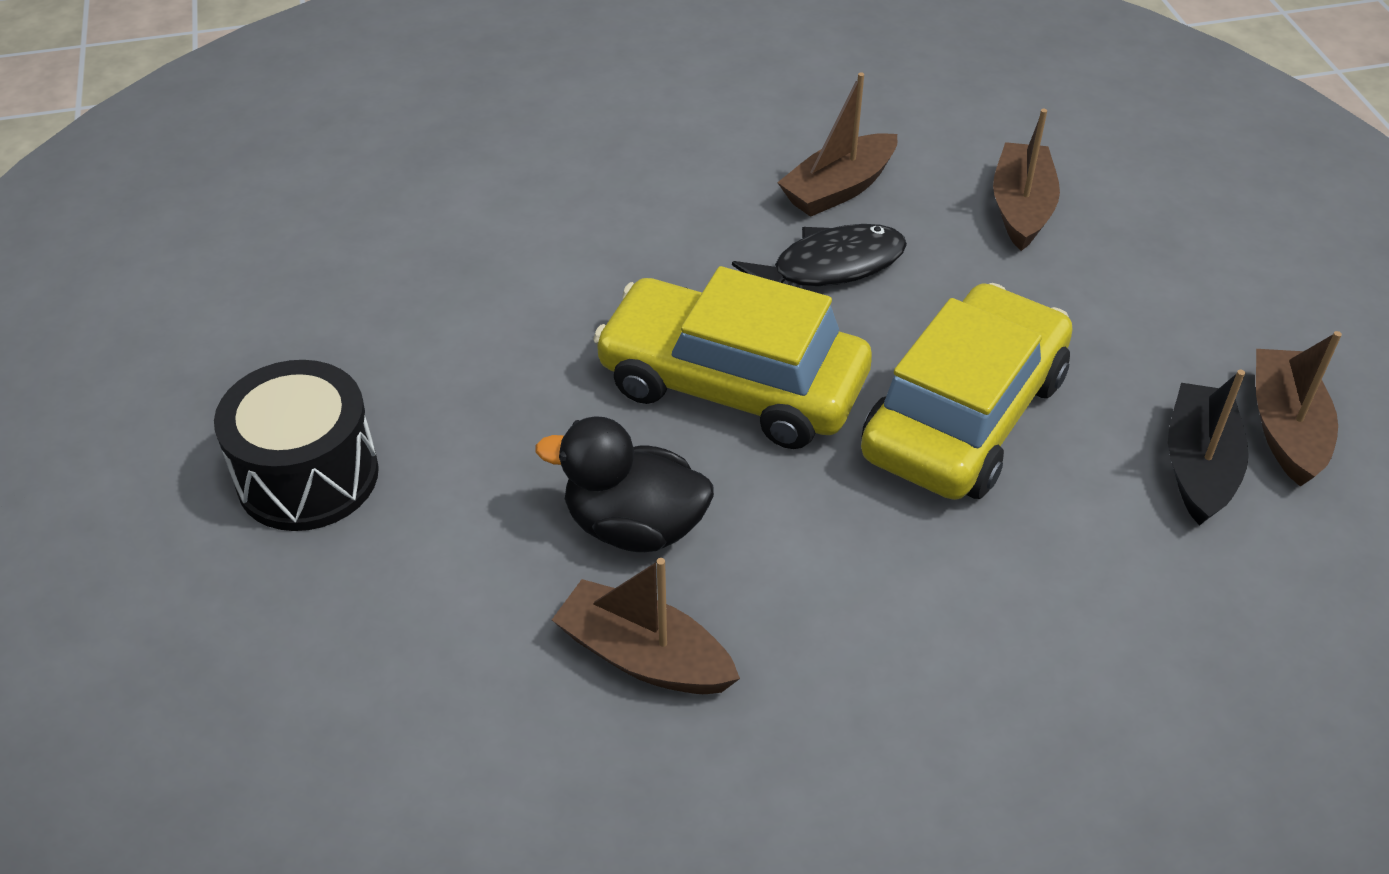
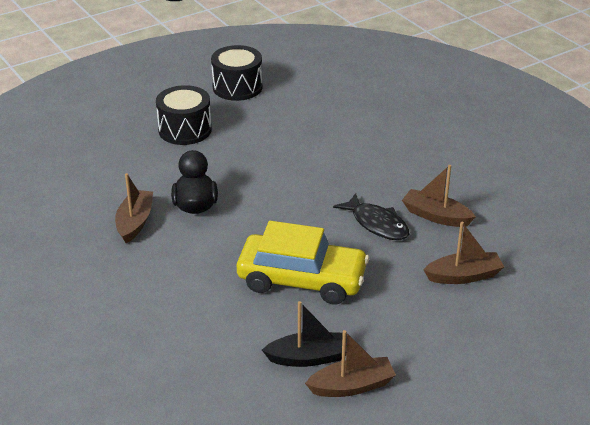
camera: 70 degrees right, 10 degrees down
yellow car [593,266,872,449] -> none
none -> black drum [211,45,263,101]

